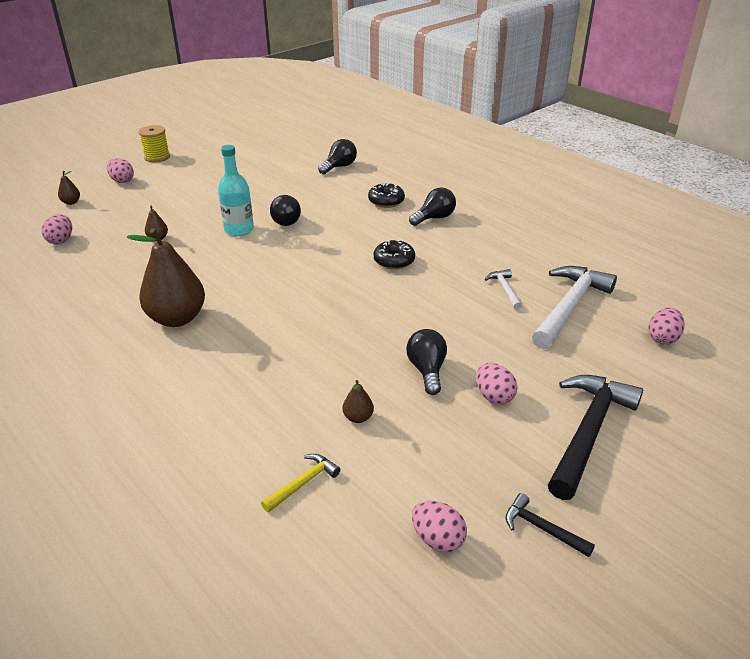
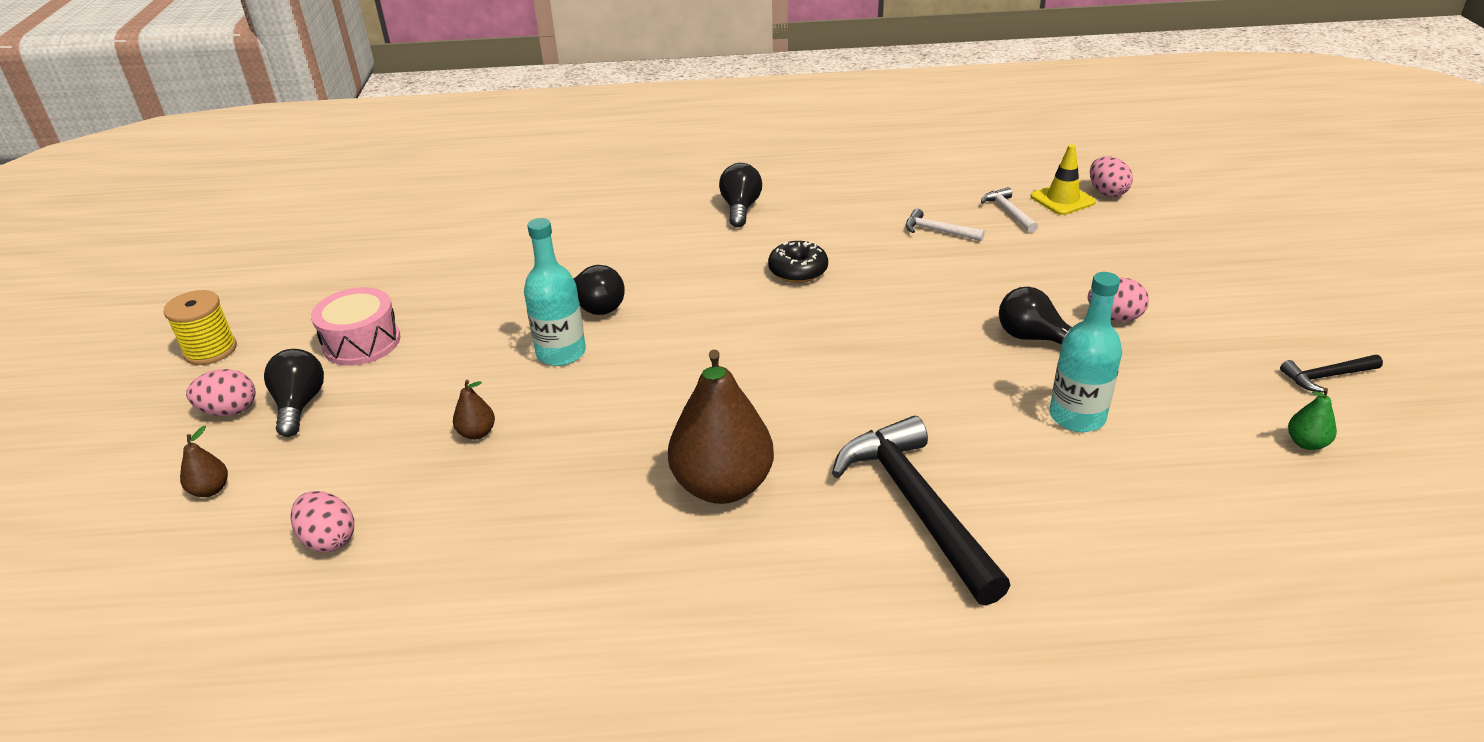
camera: 50 degrees left, 0 degrees up
yellow hammer [261,454,341,512] -> none
black light bulb [318,139,357,174] -> black light bulb moved to [264,349,324,437]
brown pear [343,380,374,423] -> turquoise bottle [1049,272,1122,432]
black donut [368,183,405,208] -> none
pink egg [412,501,467,552] -> green pear [1288,388,1337,450]
white hammer [532,266,617,349] -> white hammer [981,187,1038,233], size x0.47
black hammer [548,375,643,500] -> black hammer moved to [832,416,1011,606]
none -> pink drum [311,287,401,366]
none -> yellow traffic cone [1031,144,1096,215]

